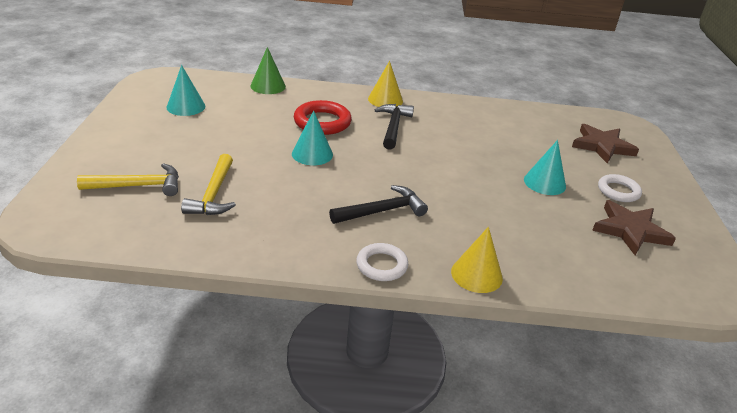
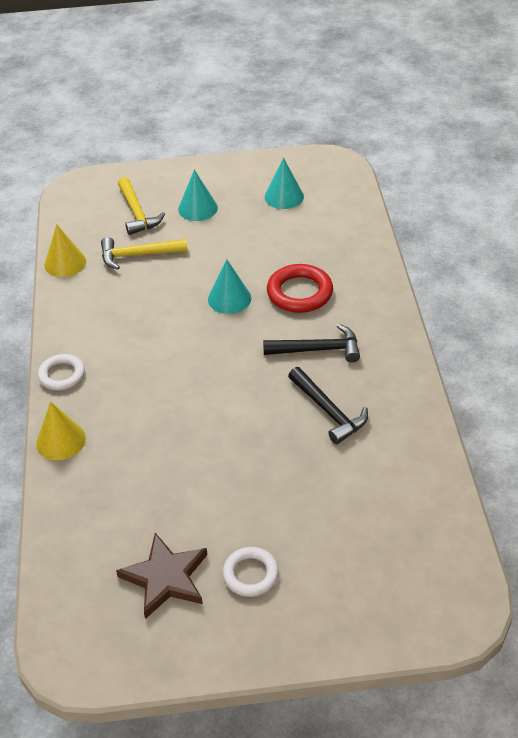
camera: 85 degrees right, 10 degrees up
green cone [250,47,286,94] -> none
black hammer [329,185,428,224] -> black hammer moved to [288,367,368,444]
yellow cone [368,61,403,107] -> yellow cone moved to [44,224,86,277]
turquoise cone [524,140,566,195] -> turquoise cone moved to [178,170,218,221]
brown star [572,124,639,164] -> none

